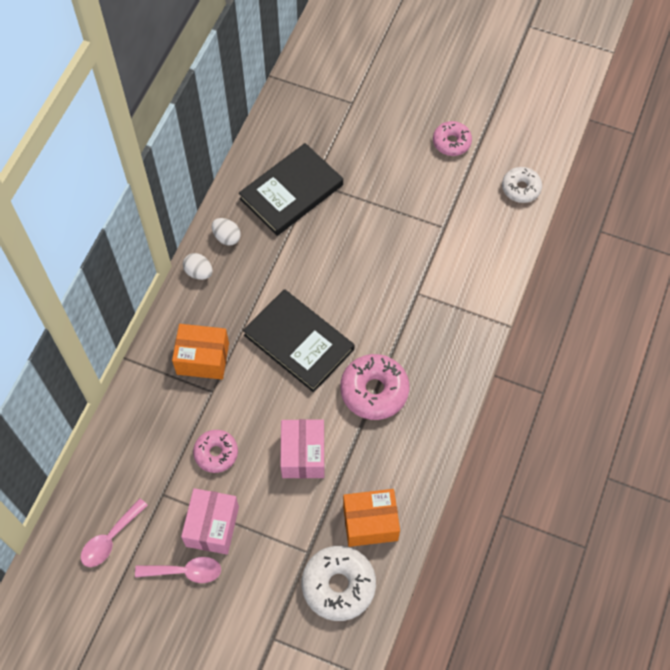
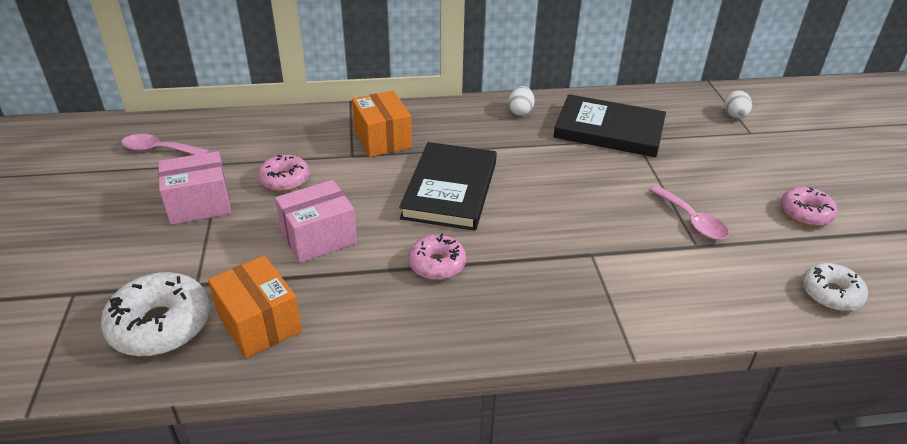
camera: 60 degrees right, 25 degrees down
pink spoon [135,557,221,583] -> pink spoon moved to [650,185,729,240]
white egg [183,253,213,280] -> white egg moved to [724,90,752,118]
pink donut [340,354,409,420] -> pink donut [408,233,466,280], size x0.63

